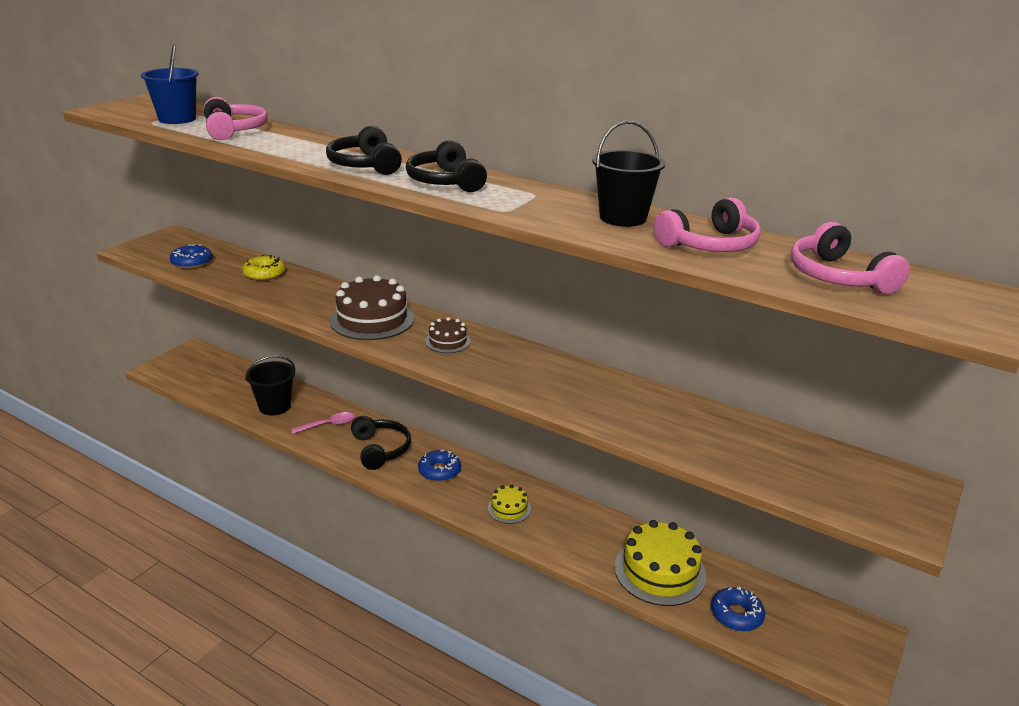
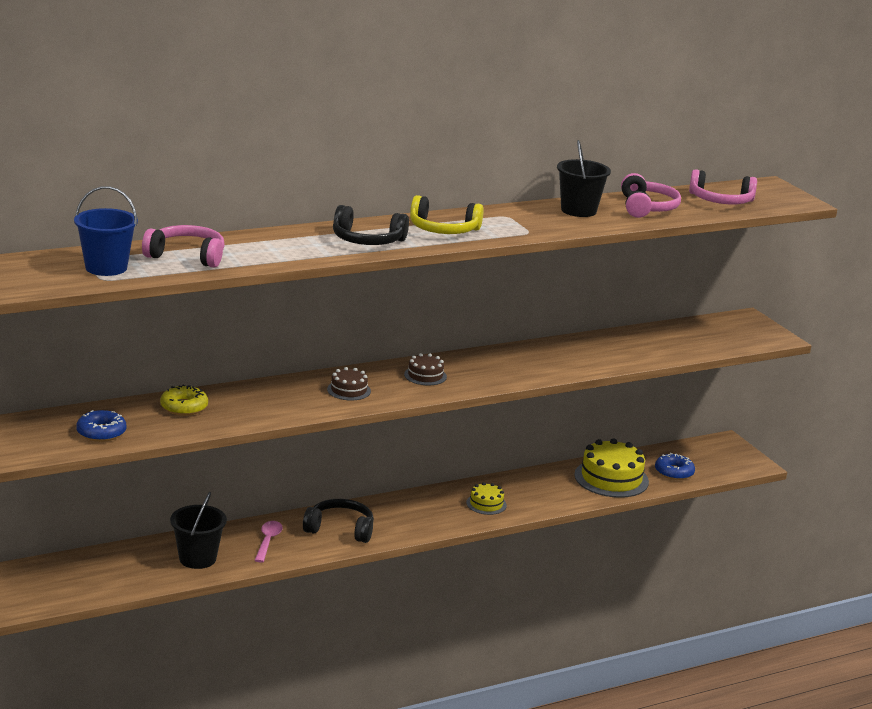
camera: 60 degrees left, 5 degrees down
brown cake [330,275,414,340] -> brown cake [327,367,371,401], size x0.52
black headphones [406,140,487,192] -> yellow headphones [410,195,484,234]
blue donut [418,450,461,482] -> none

